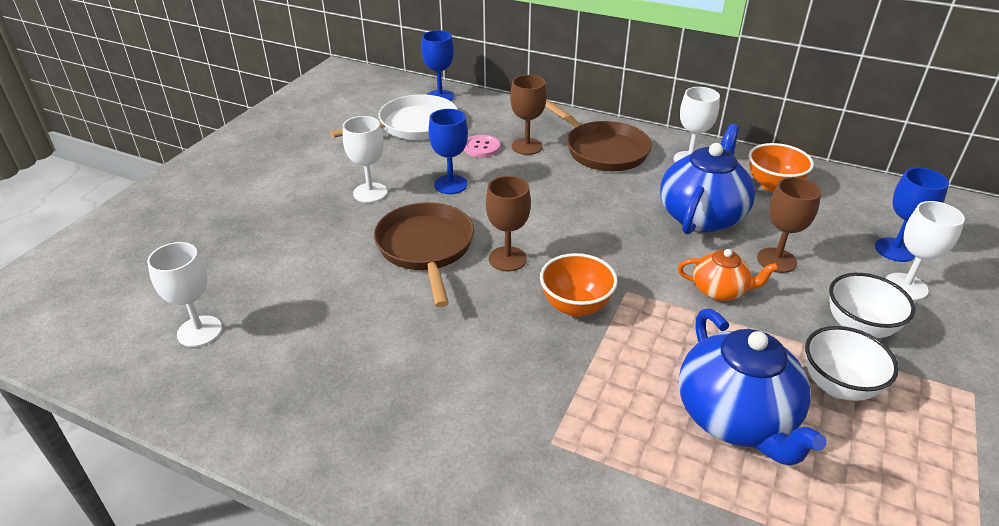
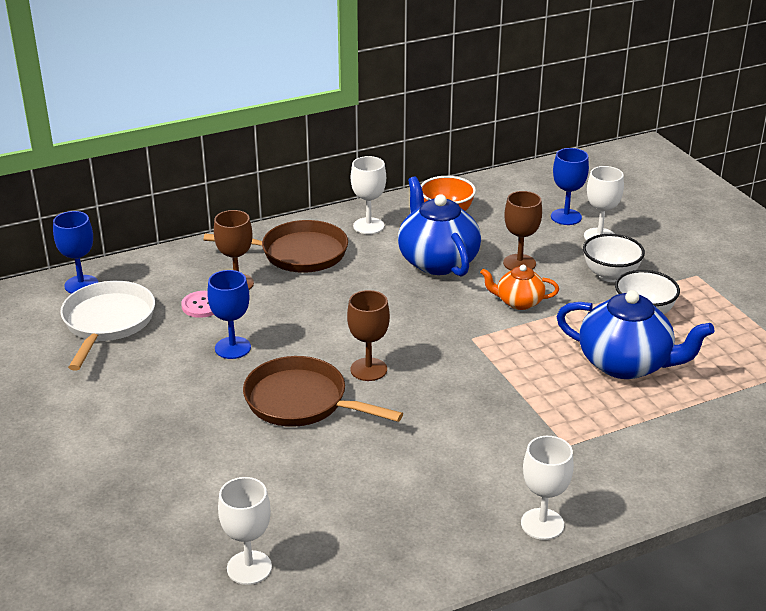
camera: 50 degrees left, 5 degrees down
white goblet [343,116,387,203] -> white goblet moved to [521,436,574,540]
orange bowl [540,253,618,317] -> none
orange teapot [678,249,779,301] -> orange teapot turned 135 degrees counterclockwise [480,265,559,310]

